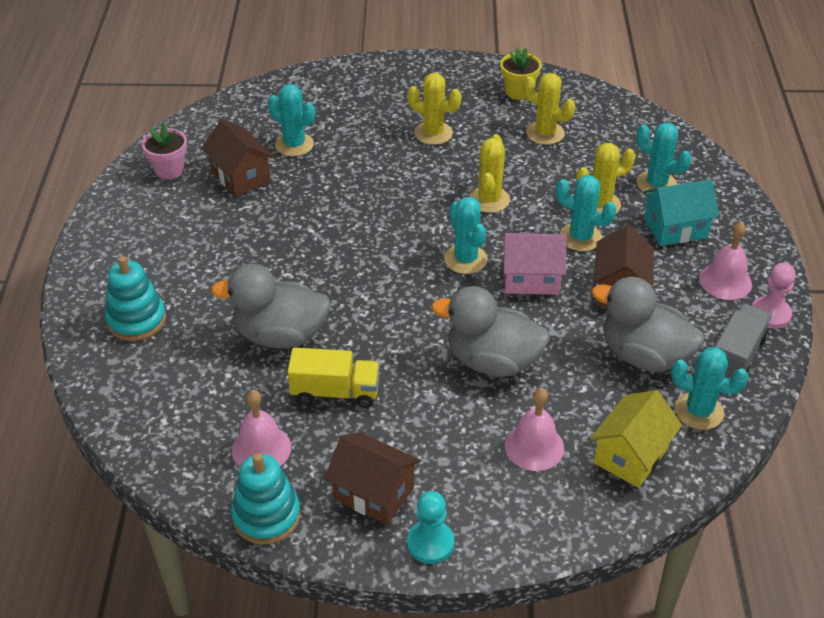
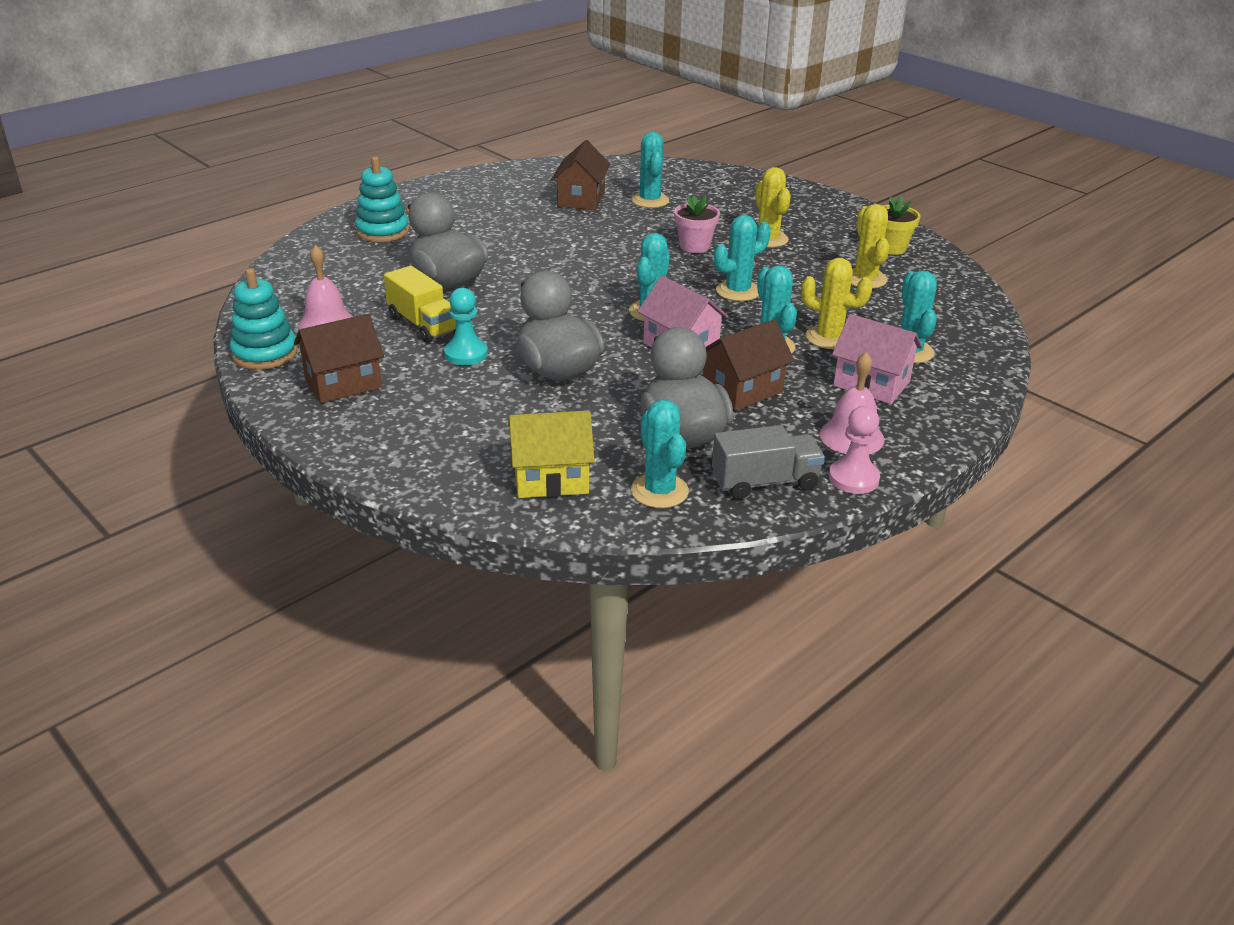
camera: 45 degrees right, 10 degrees down
pink flower pot [142,124,187,179] -> pink flower pot moved to [674,195,720,253]
brown house [324,432,421,525] -> brown house turned 75 degrees clockwise [294,314,384,403]
turquoise pawn [407,491,454,564] -> turquoise pawn moved to [444,288,488,365]
yellow cactus [469,134,510,213] -> turquoise cactus [714,215,771,301]
pink bell [505,388,564,471] -> none
turquoise house [644,179,719,246] -> pink house [832,314,922,404]

